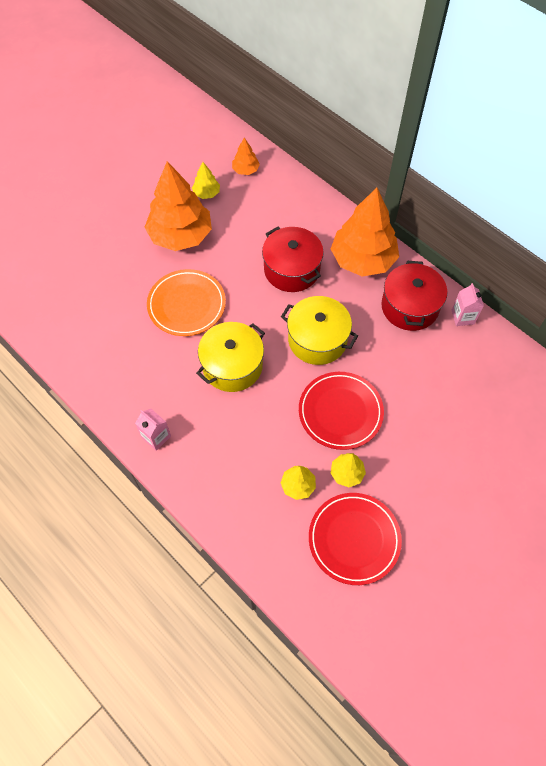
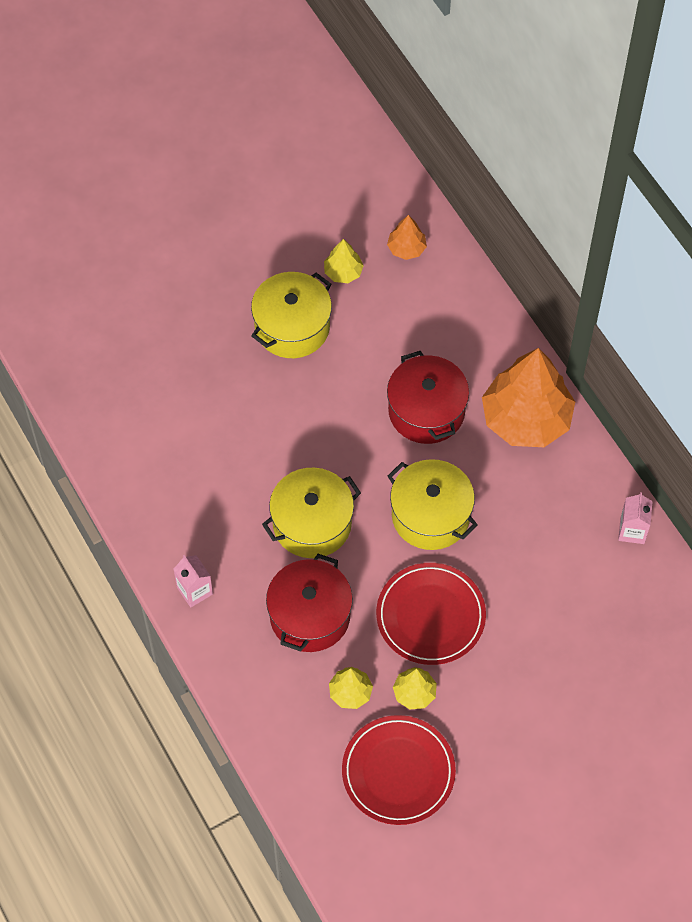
camera: 15 degrees right, 0 degrees up
orange tree [145,161,212,251] -> yellow pot [251,272,332,358]
orange plate [147,269,226,336] -> none
red pot [381,261,447,331] -> red pot moved to [266,554,353,652]

